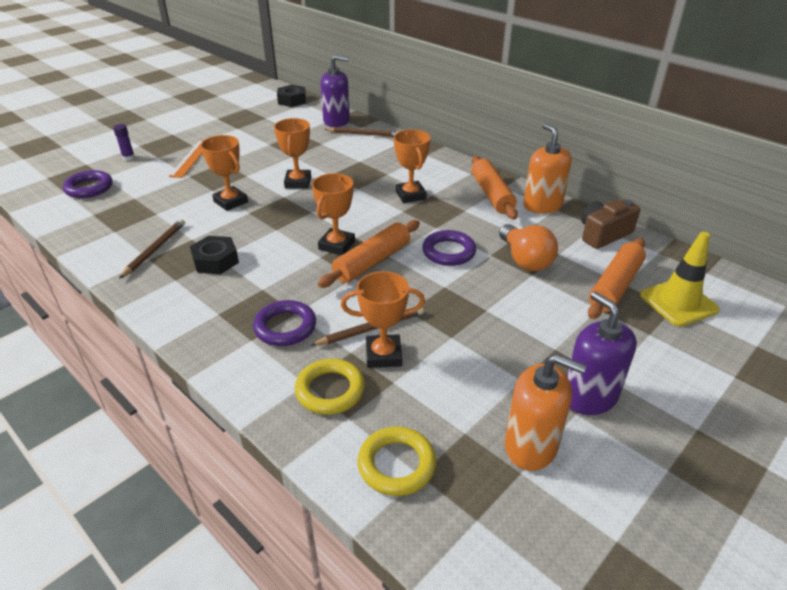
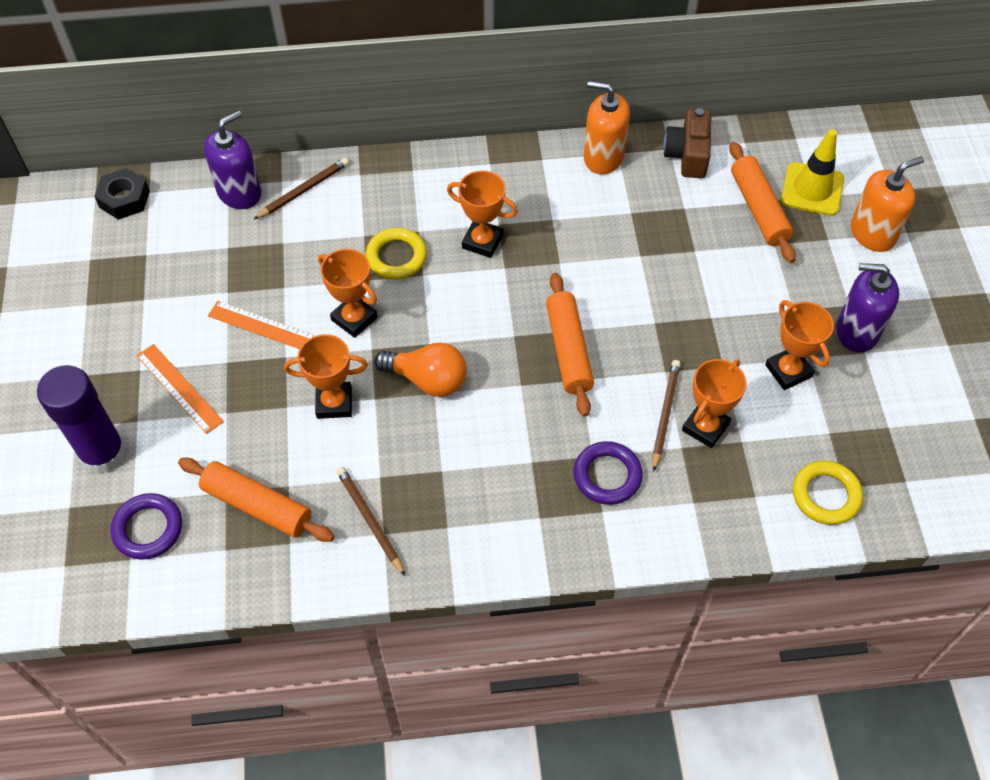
camera: 50 degrees left, 20 degrees up
purple glue stick [113,124,135,161] -> purple glue stick [37,365,127,474], size x2.46
black nut [190,236,239,274] -> none
yellow ring [295,359,365,415] -> yellow ring moved to [365,228,427,280]
orange trophy [312,173,355,255] -> orange trophy moved to [765,300,834,390]
purple ring [422,230,476,266] -> none
orange rolling pin [471,156,518,220] -> orange rolling pin moved to [178,458,334,542]
orange light bulb [499,224,558,271] -> orange light bulb moved to [374,342,467,397]
orange soap dispenser [505,354,586,471] -> orange soap dispenser moved to [851,157,924,252]
none -> orange ruler [208,301,316,349]

